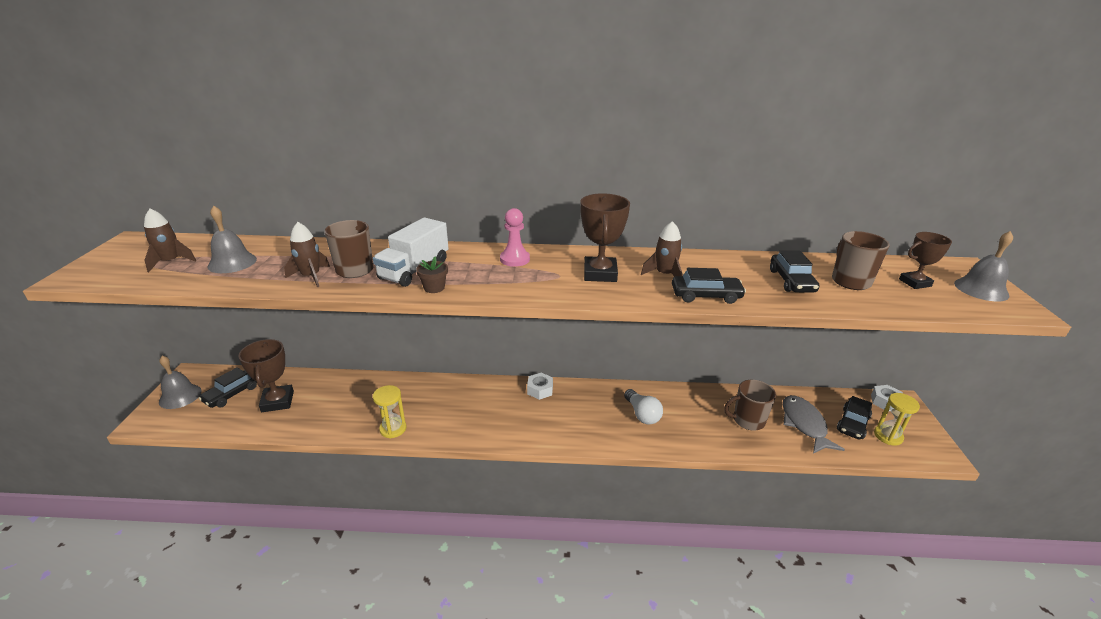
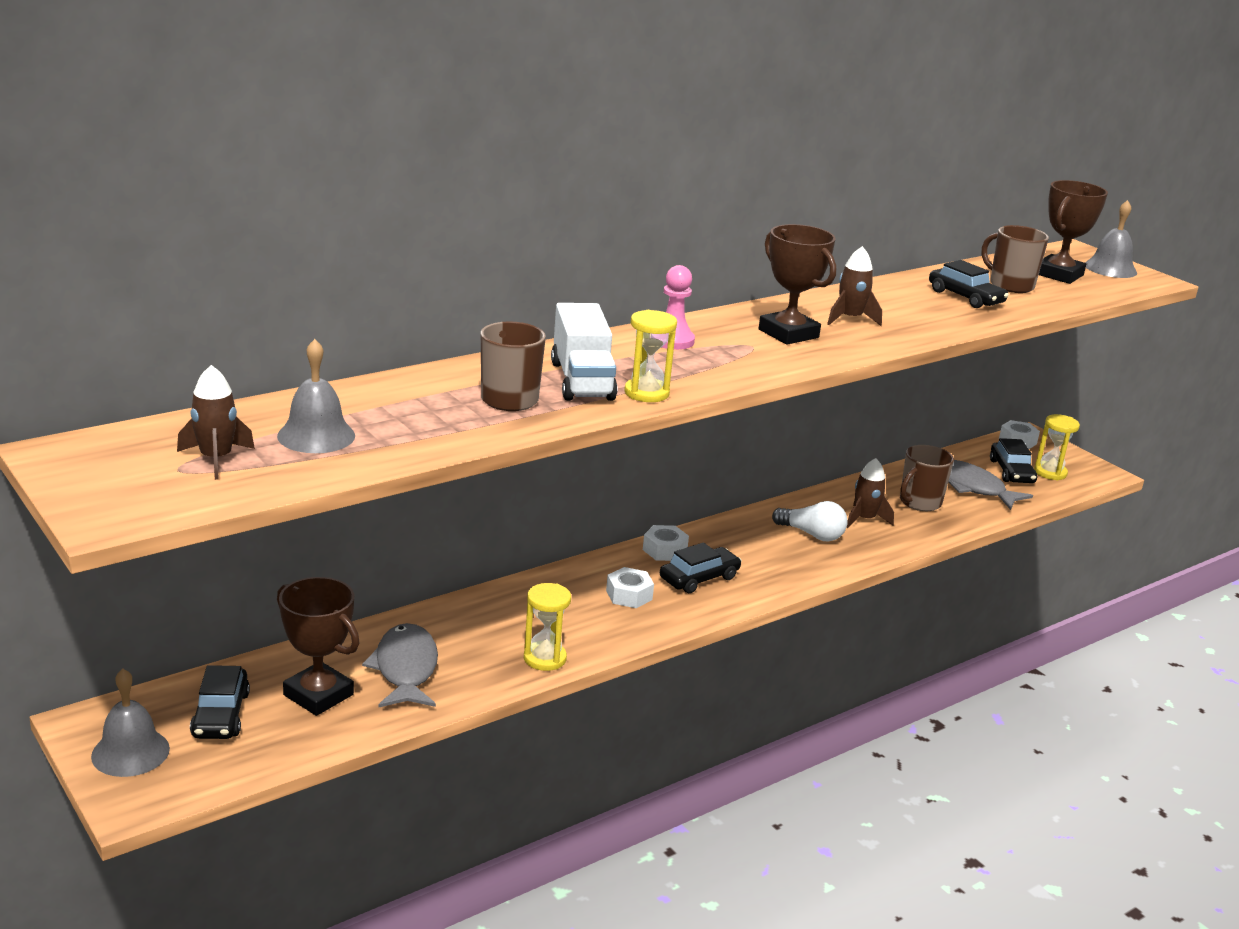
camera: 40 degrees left, 5 degrees down
brown rocket [284,222,330,287] -> brown rocket moved to [846,458,894,528]
brown flower pot [416,257,448,293] -> yellow hourglass [624,310,677,402]
black car [672,268,746,304] -> black car moved to [660,542,742,593]
brown trophy [899,232,952,289] -> brown trophy [1039,180,1108,284], size x1.56
none -> grey fish [362,623,438,707]
none -> white nut [606,567,654,608]

